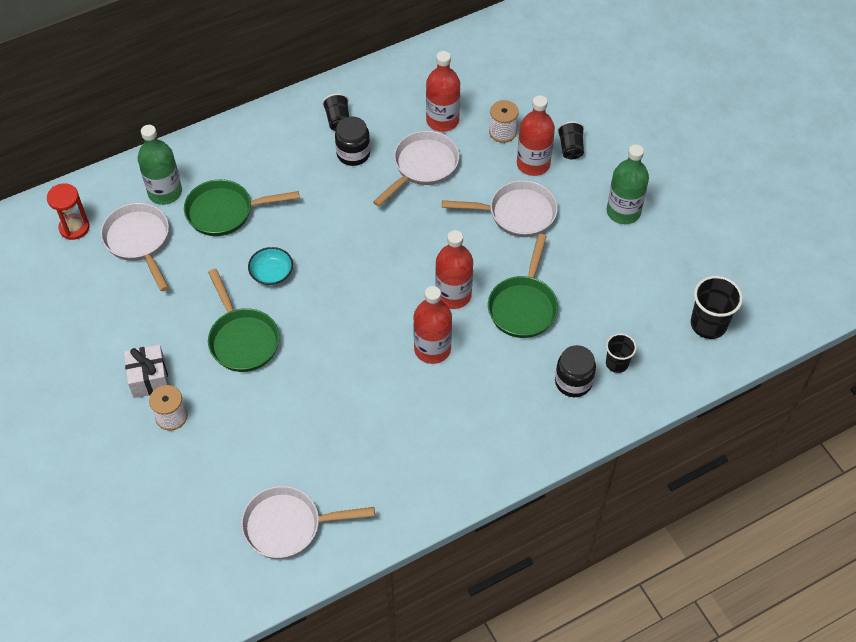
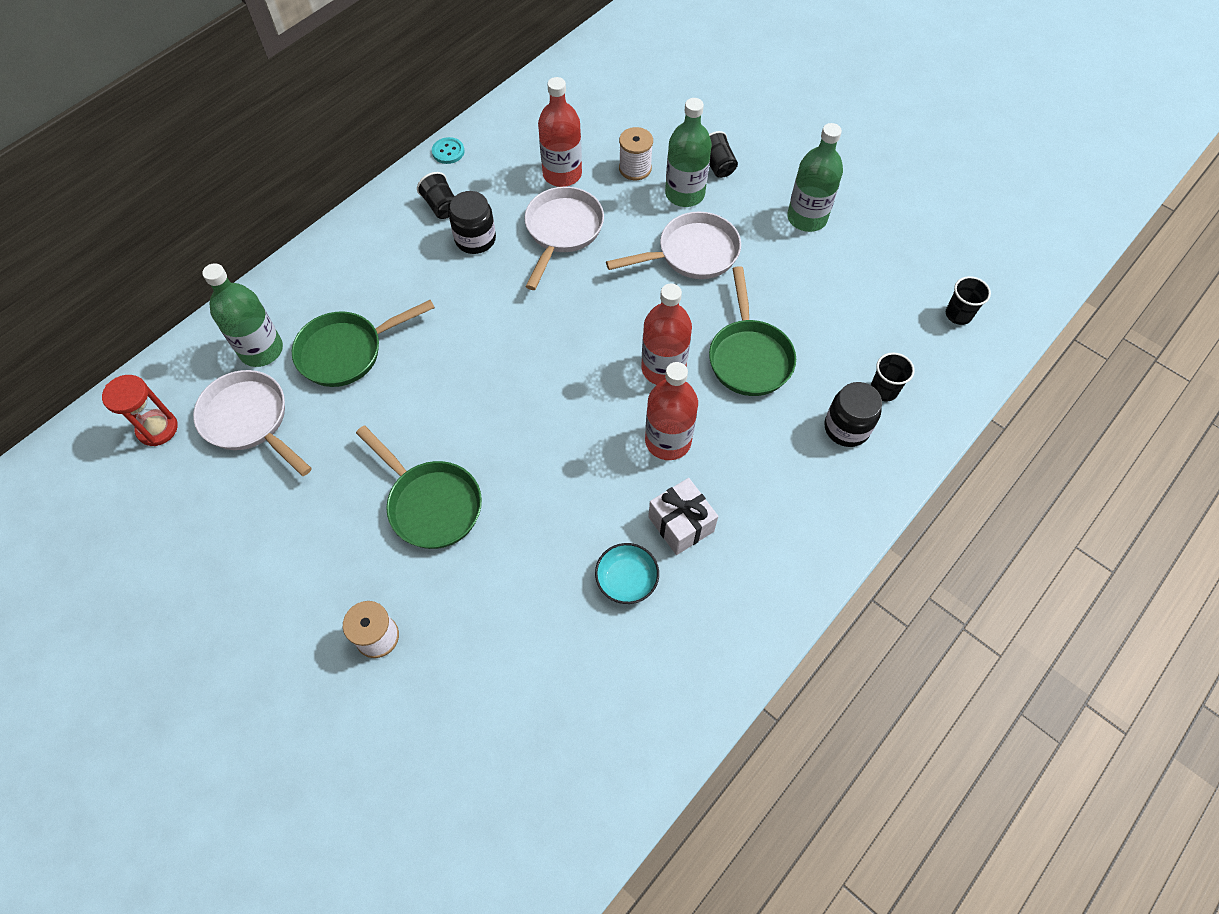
camera: 20 degrees left, 5 degrees up
white gift [124,344,169,398] -> white gift moved to [648,478,718,555]
white pan [241,486,375,559] -> none
turquoise bowl [248,247,293,285] -> turquoise bowl moved to [595,543,659,604]
red bottle [517,95,555,176] -> green bottle [665,98,712,207]
black cup [691,276,743,339] -> black cup [946,276,991,325], size x0.62
none -> turquoise button [432,137,464,164]

